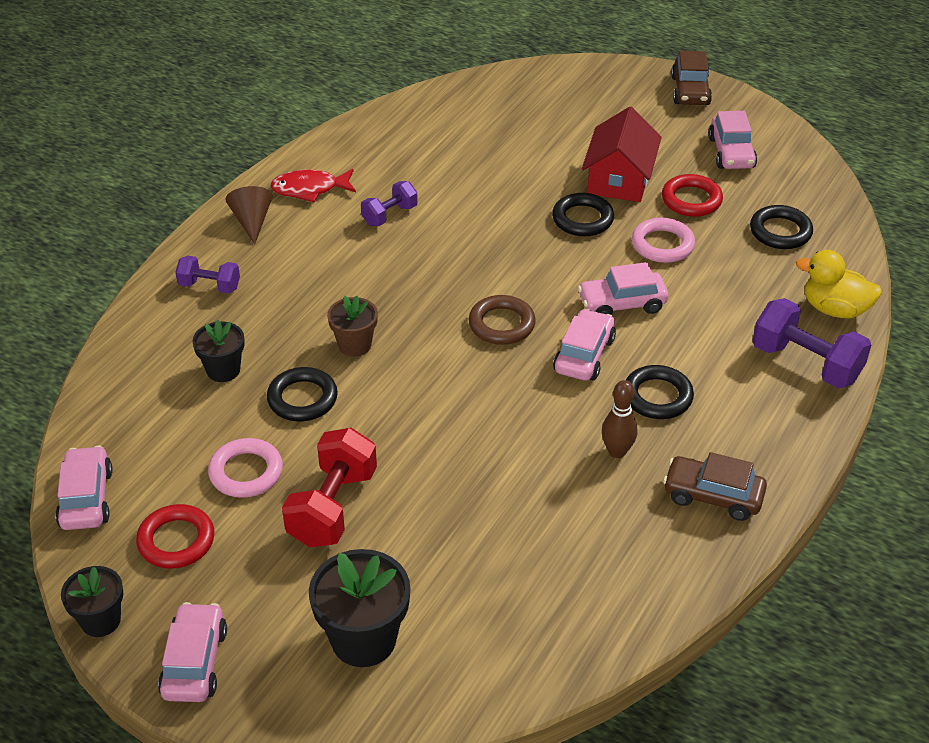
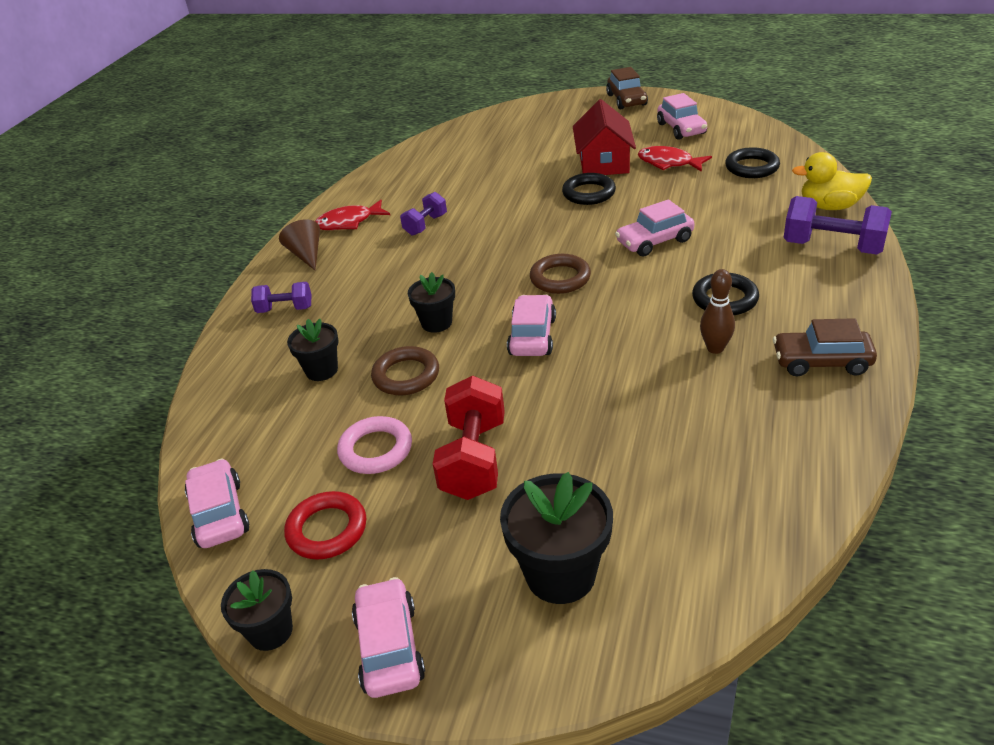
camera: 10 degrees left, 5 degrees down
black ring [267,367,338,421] -> brown ring [371,346,439,395]
brown flower pot [327,296,378,357] -> black flower pot [408,272,455,333]
pink car [553,309,616,381] -> pink car moved to [507,295,556,356]
pink ring [632,218,695,263] -> none
red ring [662,174,723,217] -> red fish [638,146,712,172]

